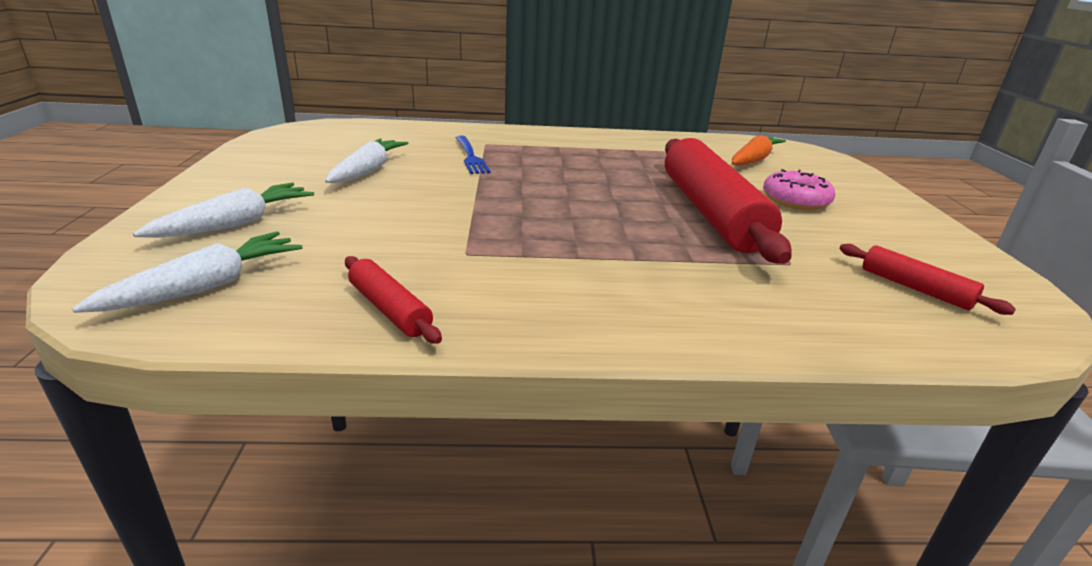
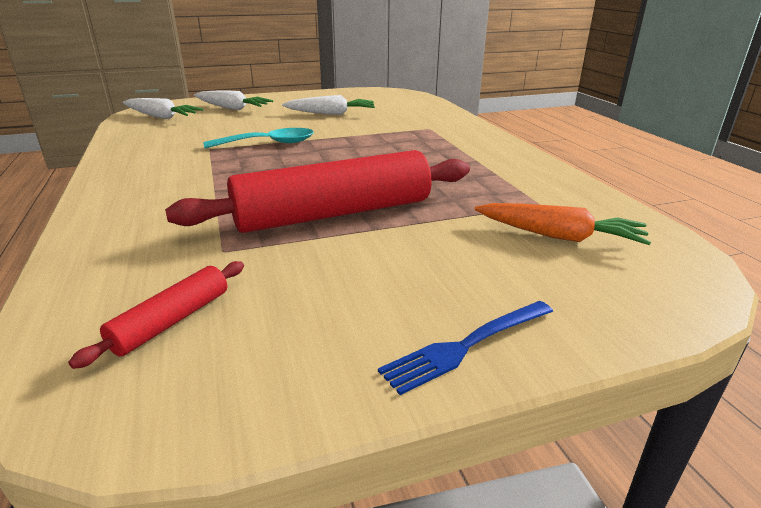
camera: 75 degrees right, 0 degrees up
red rolling pin [345,256,442,344] -> none
blue fork [455,136,491,174] -> blue fork moved to [378,301,553,395]
pink donut [763,169,835,210] -> none
none -> turquoise spoon [204,128,314,148]

